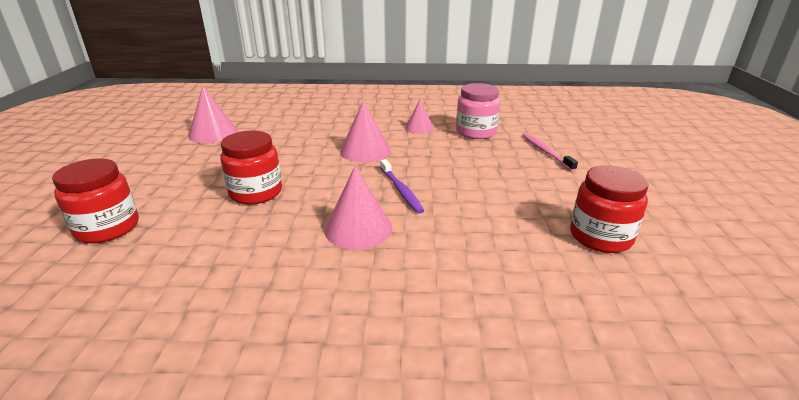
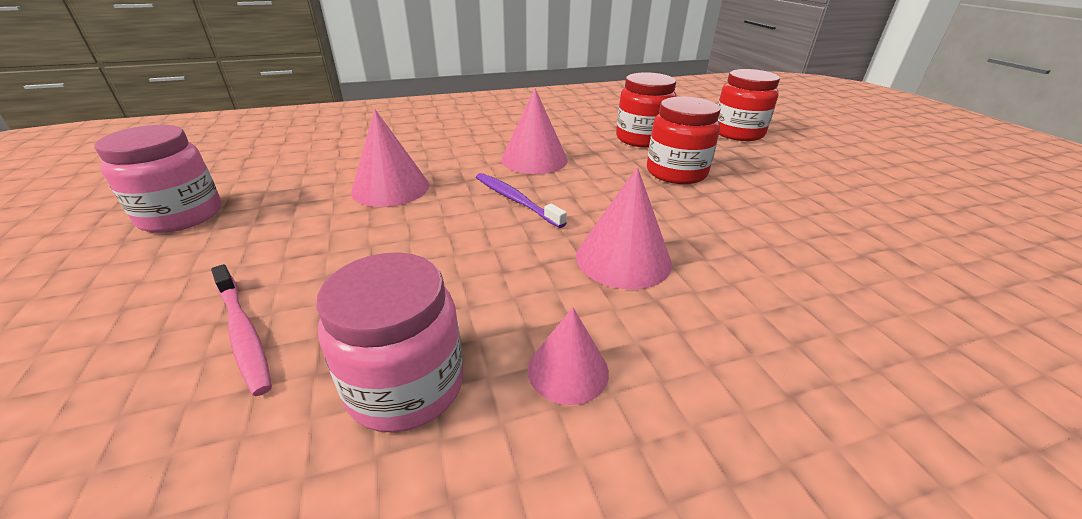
camera: 160 degrees right, 5 degrees up
pink cone [188,86,238,143] -> pink cone moved to [351,109,430,207]
red jar [570,165,648,253] -> red jar moved to [616,72,676,148]
none -> pink jar [94,125,222,233]

